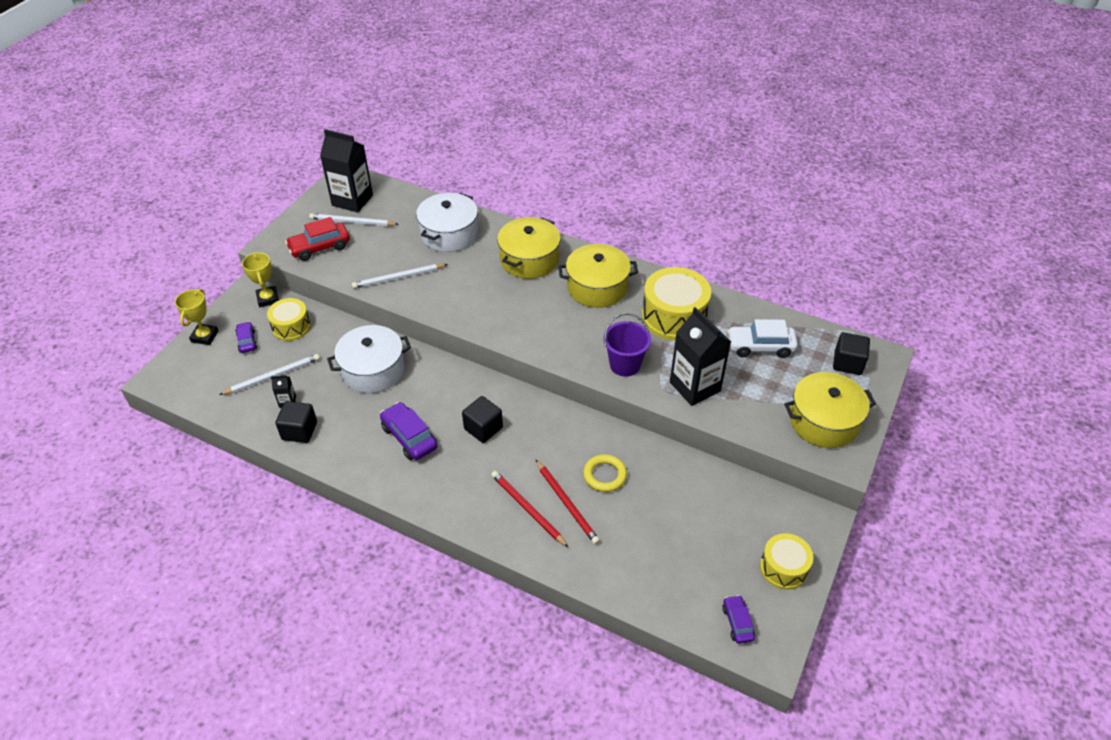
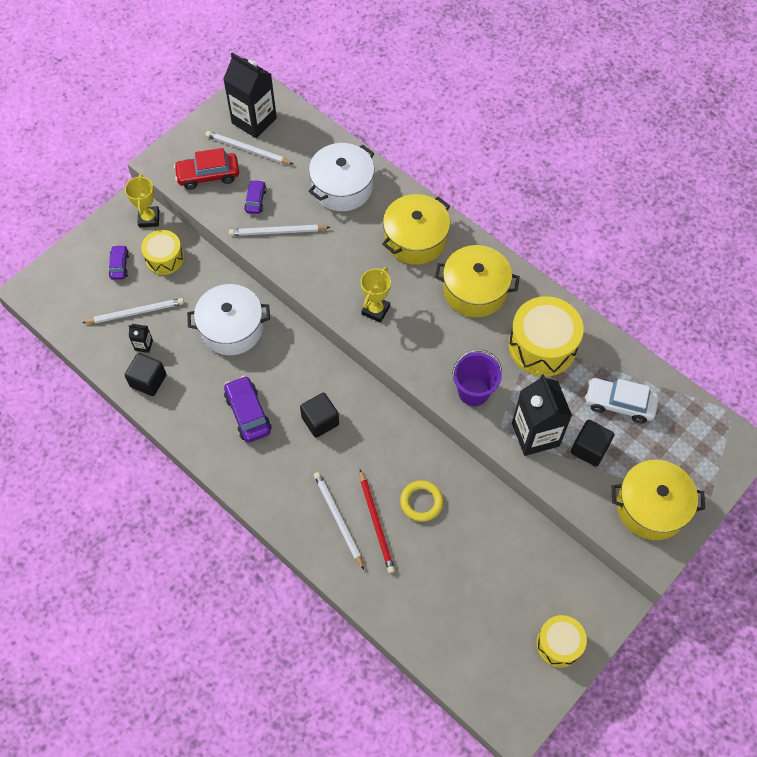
camera: 15 degrees right, 15 degrees up
yellow trophy [175,289,218,345] -> yellow trophy moved to [361,267,391,323]
red pencil [491,471,569,548] -> white pencil [314,472,364,570]
purple car [722,595,755,644] -> purple car moved to [244,180,267,214]
black cube [833,332,870,375] -> black cube moved to [571,420,614,467]

